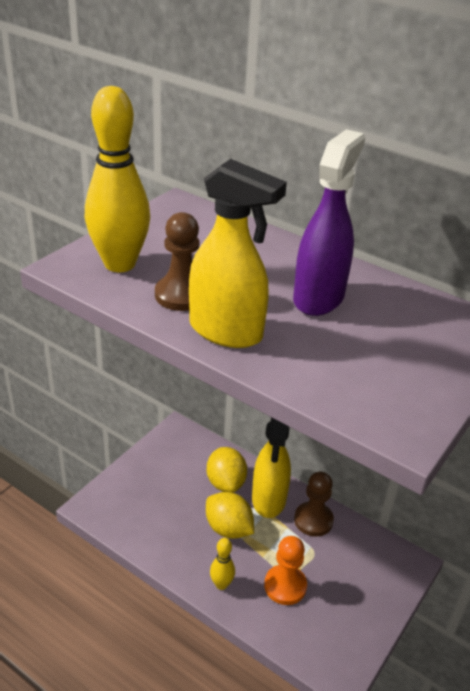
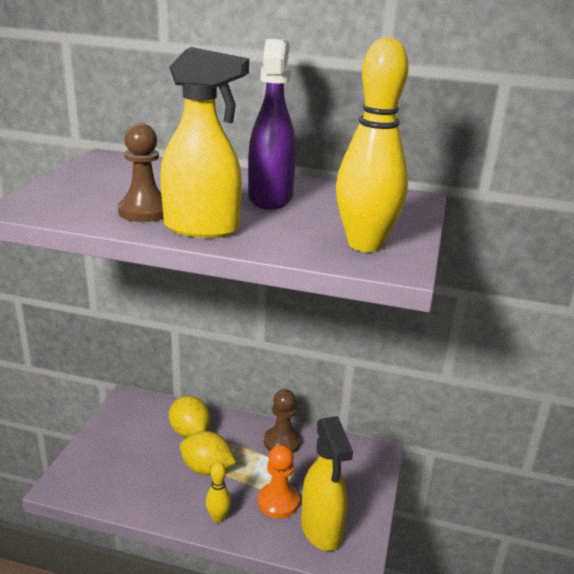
camera: 20 degrees left, 10 degrees down
yellow bowling pin [85,86,150,272] -> yellow bowling pin moved to [336,37,409,252]
yellow spray bottle [252,417,291,518] -> yellow spray bottle moved to [301,416,353,551]

